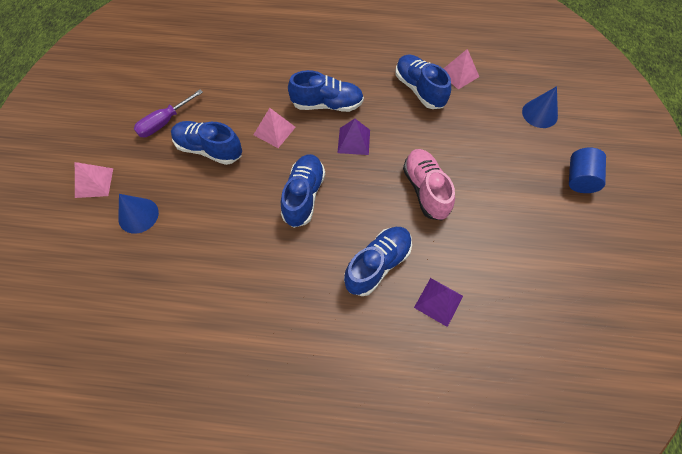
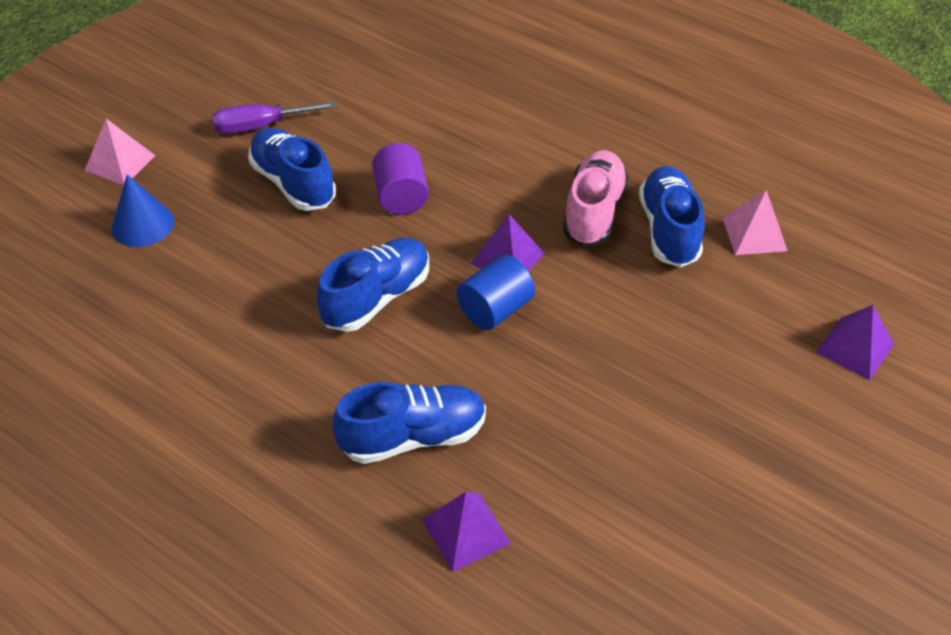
camera: 30 degrees right, 15 degrees down
pink pyramid [254,108,296,148] -> purple cylinder [372,143,429,215]
blue shoe [288,70,364,112] -> none
pink shoe [403,149,455,221] -> pink shoe moved to [563,150,629,247]
blue cone [522,86,558,128] -> purple pyramid [816,305,894,380]
blue cylinder [569,147,606,193] -> blue cylinder moved to [457,255,535,330]

